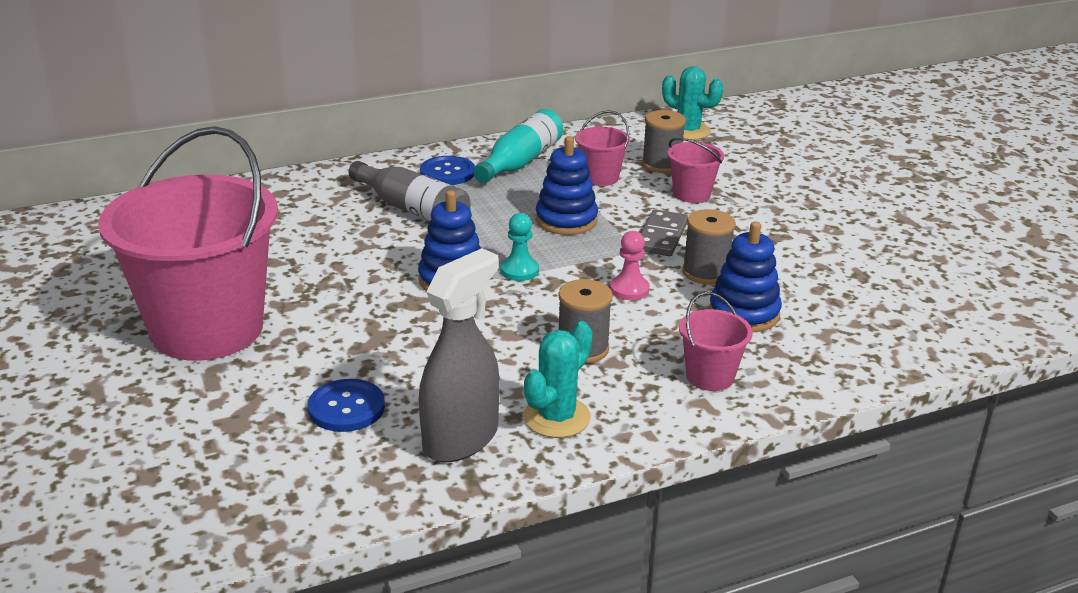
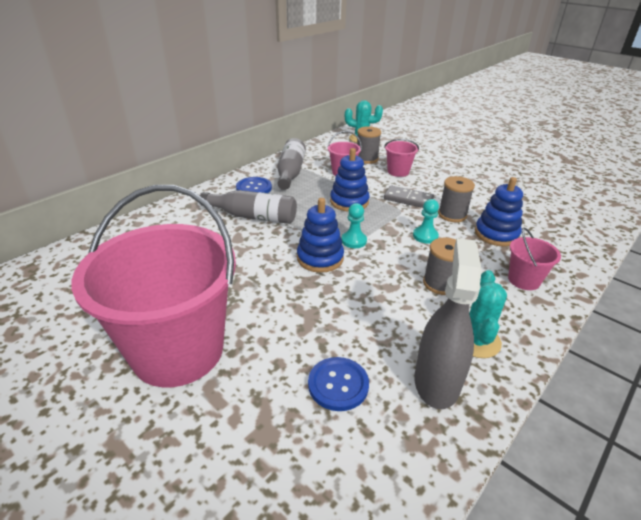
camera: 25 degrees left, 5 degrees up
turquoise bottle [473,109,563,183] -> grey bottle [277,138,306,190]
pink pawn [610,231,650,300] -> turquoise pawn [413,199,439,243]
grey domino [641,209,688,256] -> grey domino turned 60 degrees counterclockwise [384,186,434,208]

